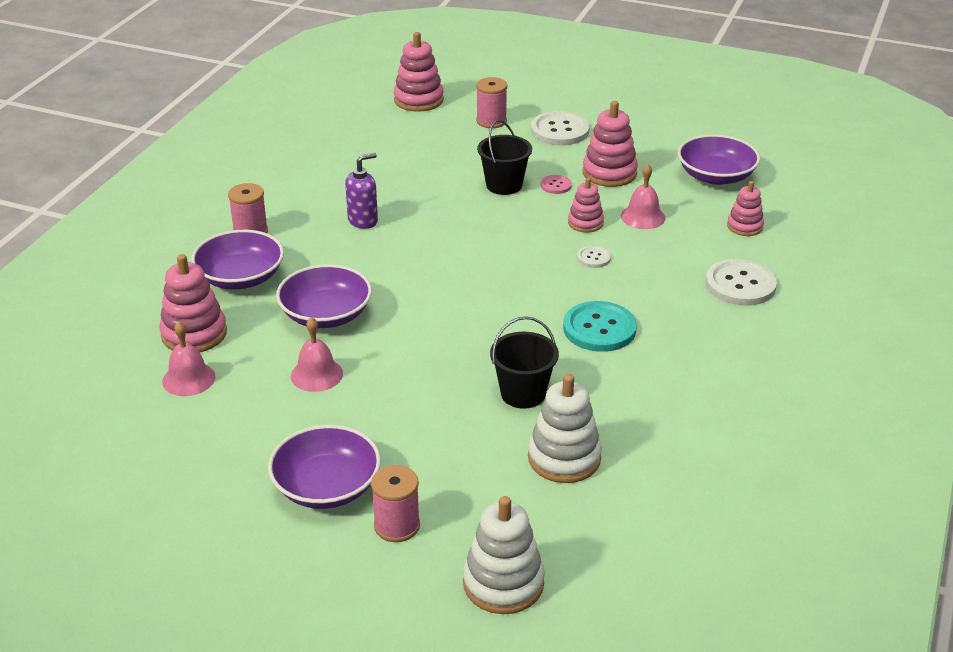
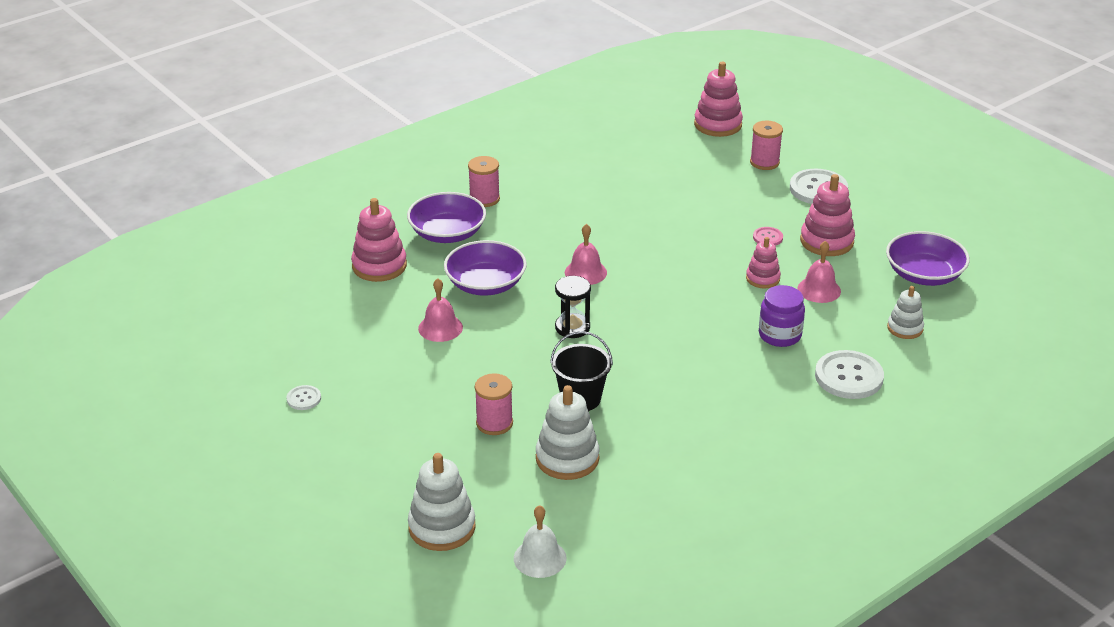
camera: 30 degrees right, 0 degrees up
pink bell [162,321,216,396] -> pink bell moved to [565,224,607,285]
purple bowl [268,425,381,509] -> none
purple soap dispenser [345,153,378,229] -> none
pink spool [371,465,420,542] -> pink spool moved to [475,373,513,435]
black bucket [477,120,532,195] -> none
turquoise button [563,301,637,352] -> none
white button [577,246,611,268] -> white button moved to [286,385,321,410]
pink stacking toy [727,181,764,236] -> white stacking toy [887,286,924,339]
none -> white bell [514,505,567,578]
none -> black hourglass [555,276,591,338]
none -> purple jar [759,285,805,347]

